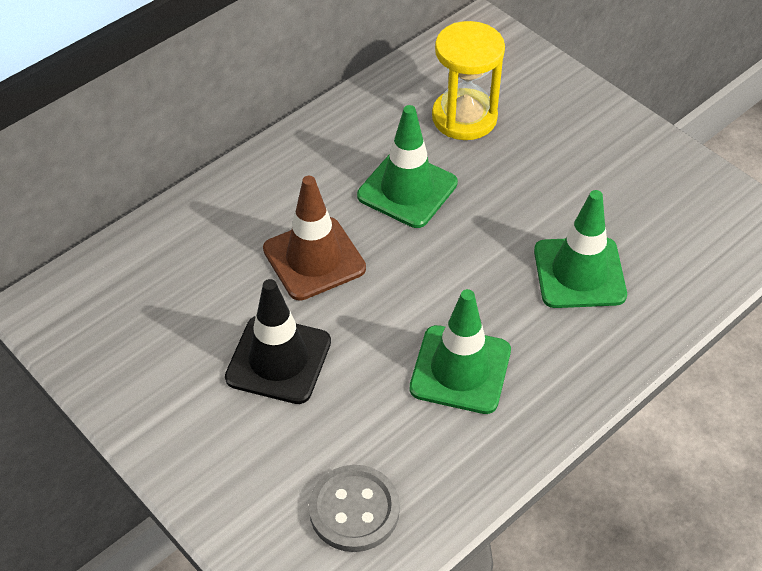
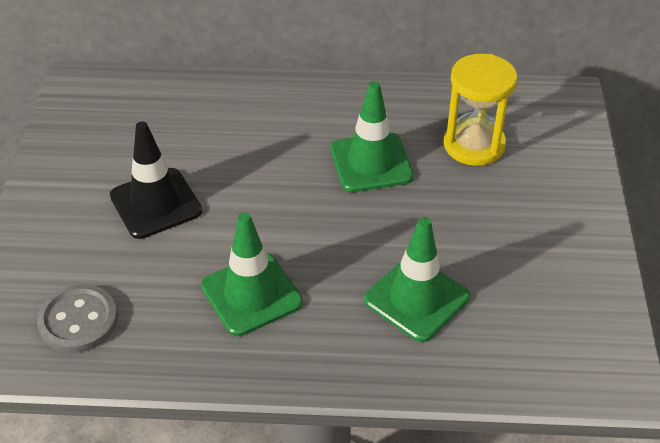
camera: 45 degrees right, 5 degrees down
brown traffic cone [263,176,366,301] -> none

